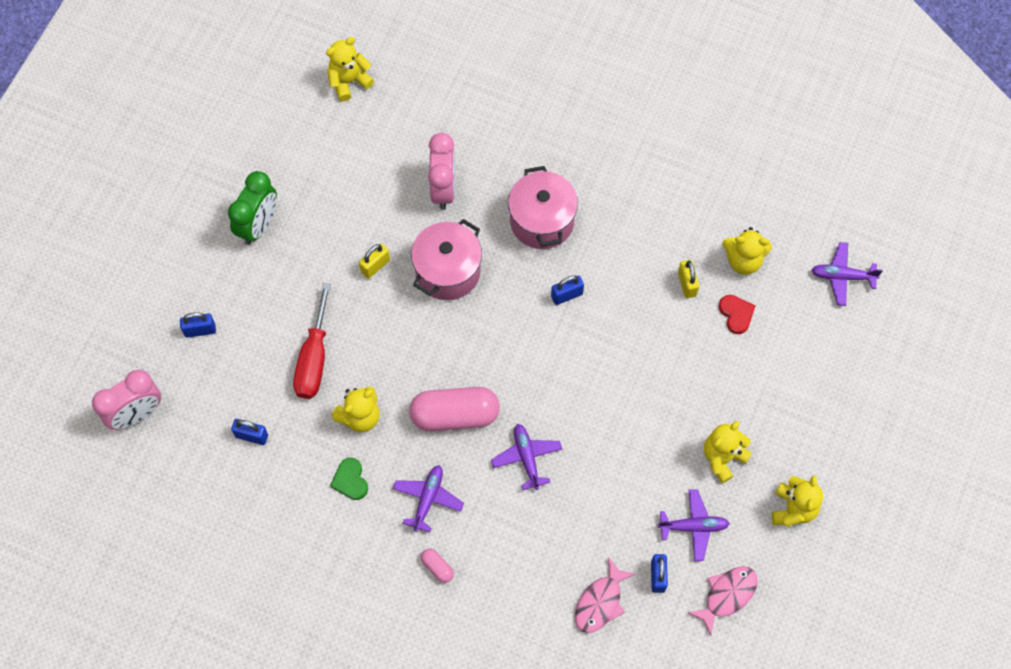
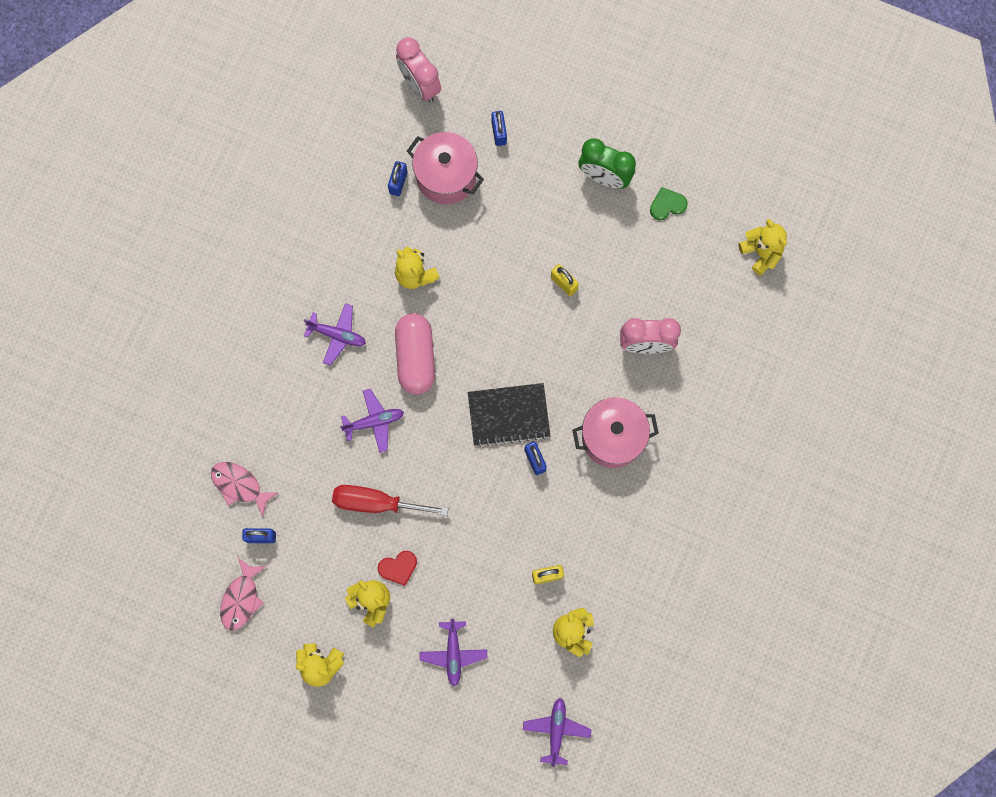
camera: 90 degrees right, 10 degrees up
red screwdriver [293,283,331,399] -> red screwdriver moved to [332,485,448,516]
green heart [330,458,368,500] -> green heart moved to [650,187,688,220]
pink pot [411,219,482,300] -> pink pot moved to [407,132,484,204]
pink capsule [421,549,454,583] -> none
purple plane [658,489,730,561] -> purple plane moved to [420,618,487,687]
pink fish [687,567,758,636] -> pink fish turned 60 degrees clockwise [220,558,266,630]
red heart [719,295,755,334] -> red heart moved to [378,551,417,586]
none -> black notebook [468,383,550,447]

